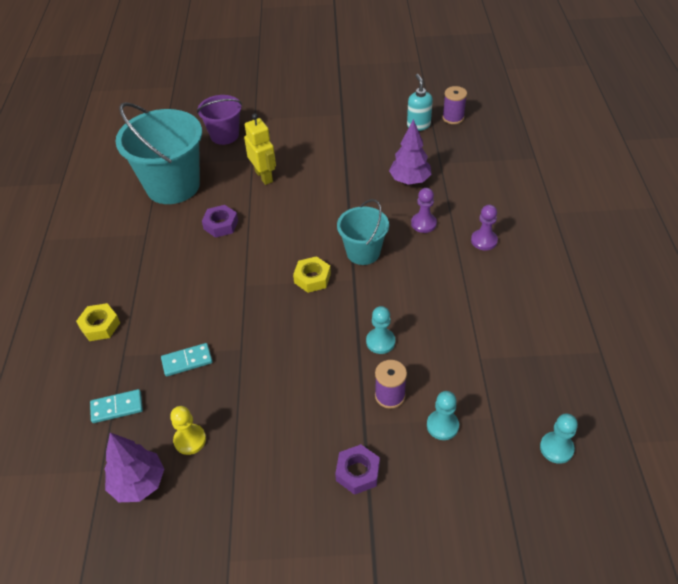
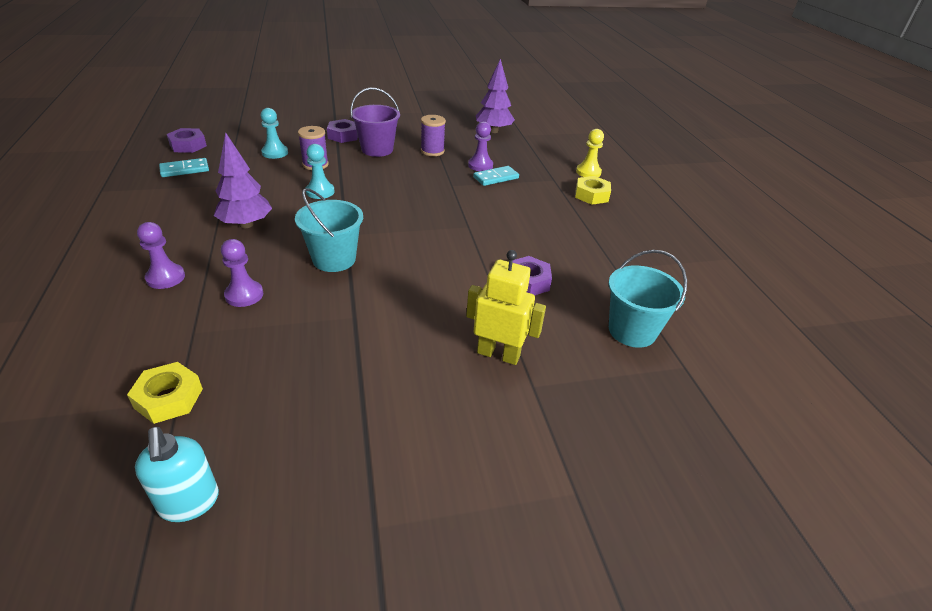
camera: 165 degrees right, 10 degrees down
turquoise domino [90,389,143,423] -> turquoise domino moved to [159,158,209,177]
turquoise bucket [116,102,202,204] -> turquoise bucket [608,250,687,348], size x0.57
yellow pawn [170,406,206,455] -> yellow pawn moved to [576,129,604,177]
purple bucket [197,95,242,145] -> purple bucket moved to [350,88,400,157]
yellow robot [244,113,276,185] -> yellow robot turned 150 degrees clockwise [466,250,546,365]
yellow nut [293,256,331,293] -> yellow nut moved to [127,362,203,424]
purple tree [389,119,432,185] -> purple tree moved to [214,132,272,228]
purple spool [442,86,467,124] -> purple spool moved to [421,115,446,156]
turquoise pawn [540,413,578,464] -> purple nut [167,128,207,153]
none -> purple pawn [468,121,493,171]

